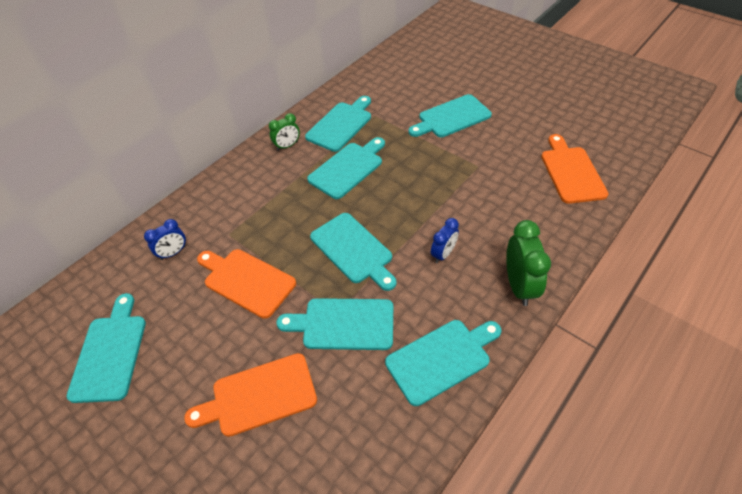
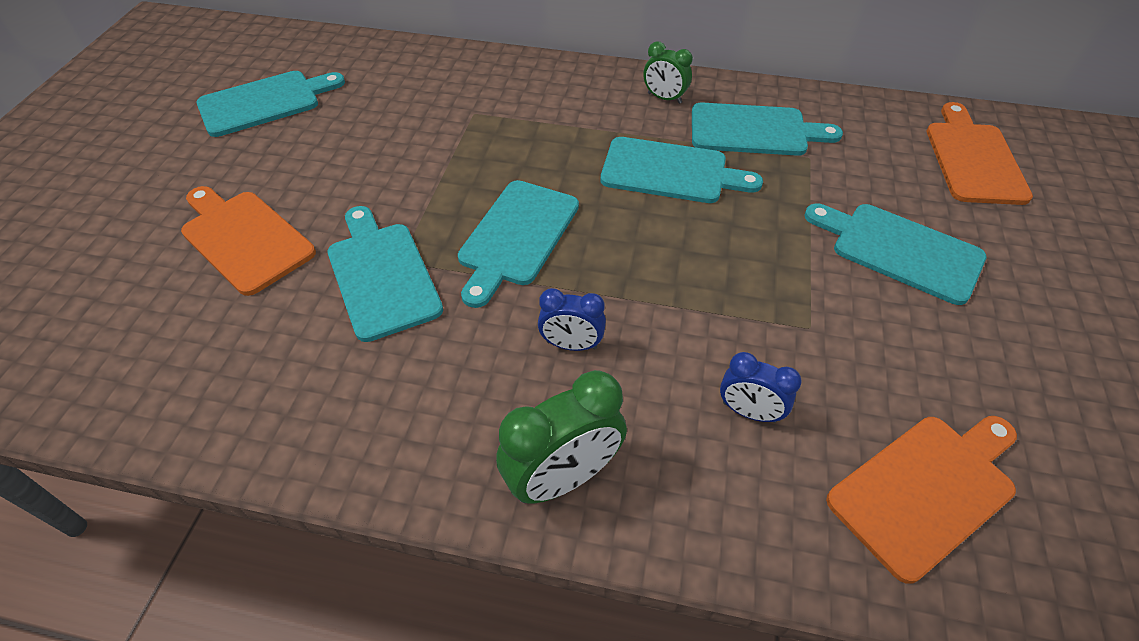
camera: 60 degrees right, 0 degrees up
blue clock [144,219,186,260] -> blue clock moved to [720,352,802,423]
orange cutting board [197,249,296,319] -> orange cutting board moved to [927,102,1033,205]
turquoise cutting board [385,320,502,406] -> none

